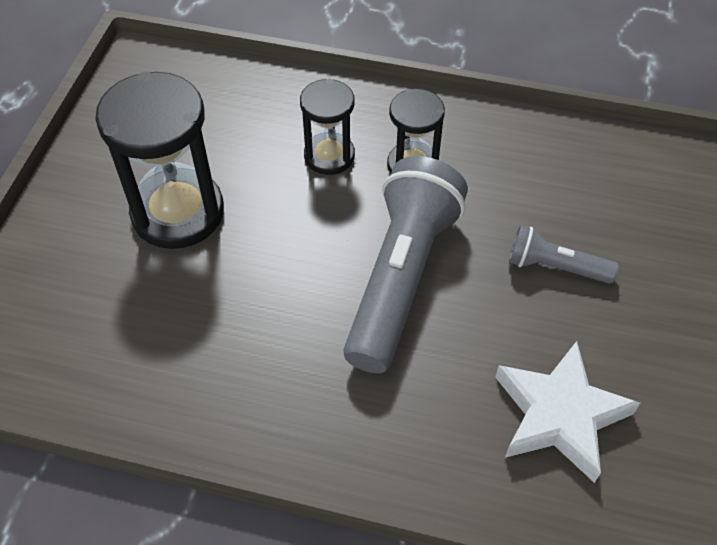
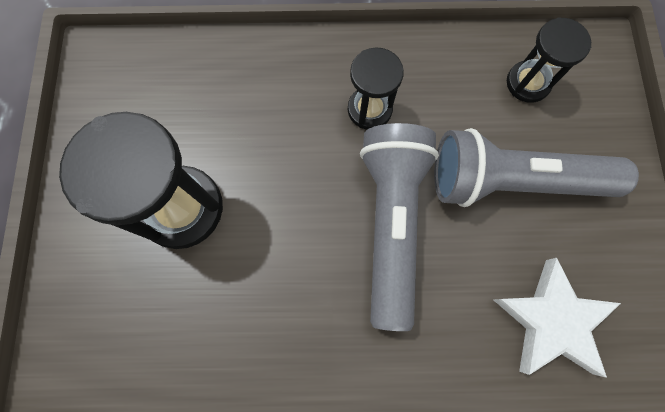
camera: 15 degrees left, 20 degrees up
black hourglass [300,79,355,175] -> black hourglass moved to [507,17,591,103]
grey flashlight [509,225,619,284] -> grey flashlight [434,128,639,207], size x2.04

